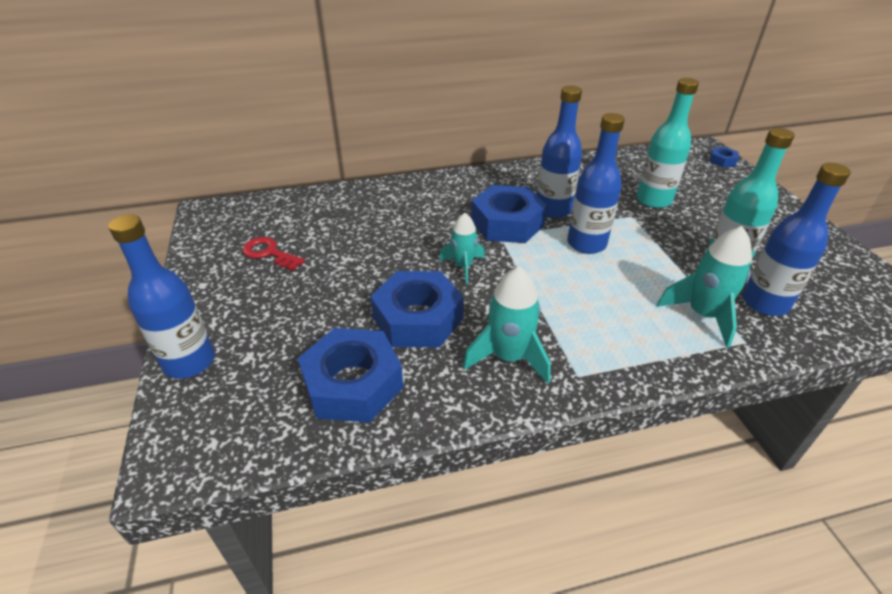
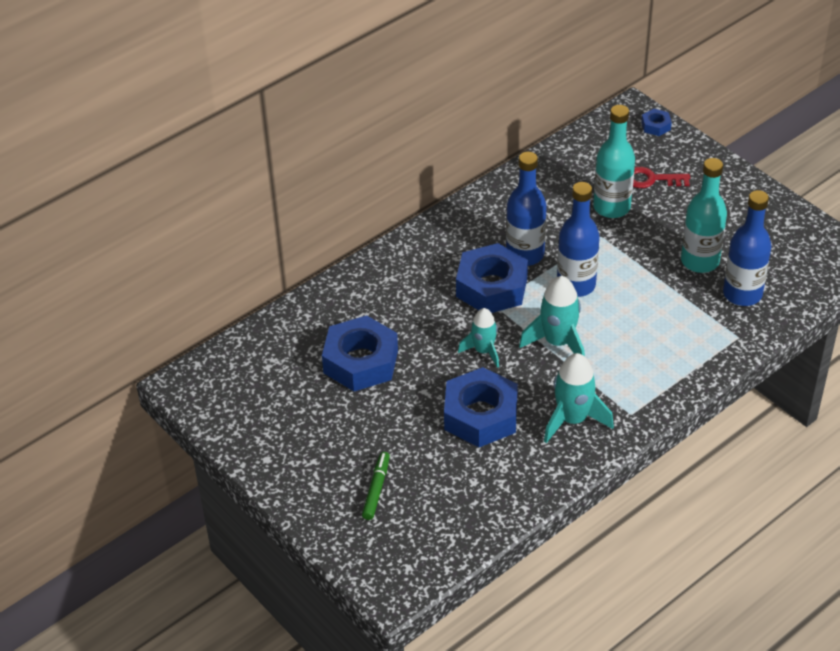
camera: 25 degrees left, 5 degrees up
blue bottle [108,214,215,379] -> none
red key [242,237,305,271] -> red key moved to [633,167,690,188]
blue nut [298,328,403,423] -> blue nut moved to [322,315,398,391]
turquoise rocket [657,226,752,348] -> turquoise rocket moved to [519,276,585,356]
none -> green marker [362,452,390,520]

